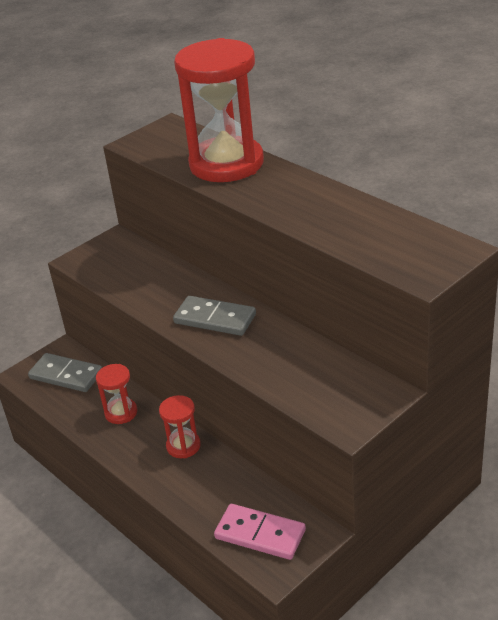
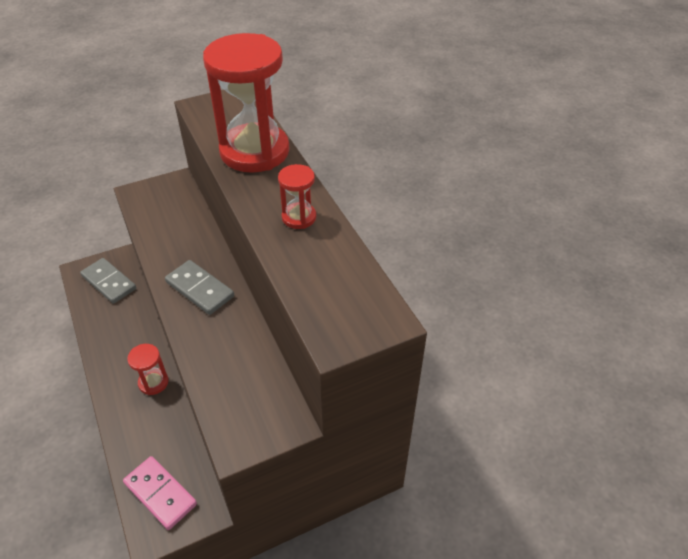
camera: 15 degrees right, 10 degrees up
red hourglass [96,364,138,424] -> red hourglass moved to [278,164,316,229]

